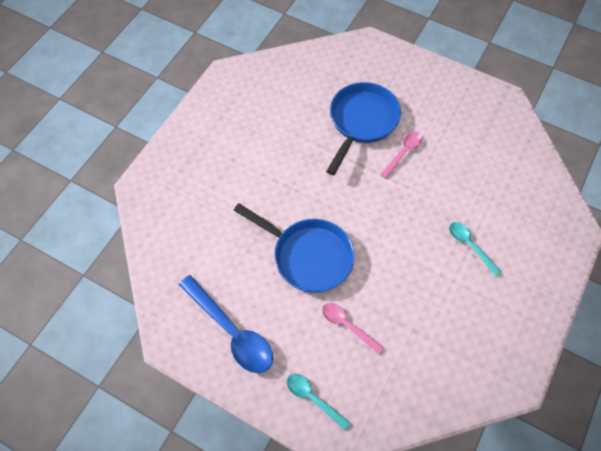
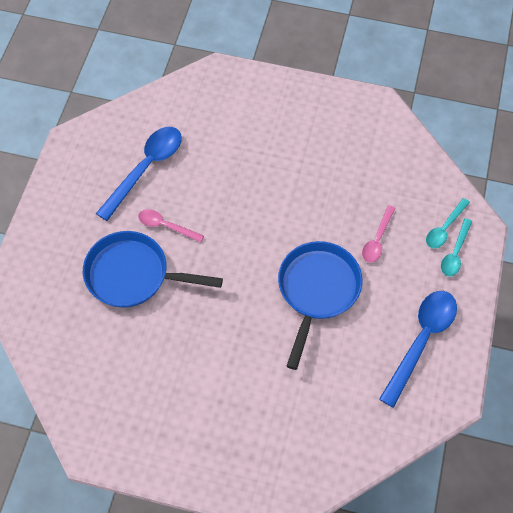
camera: 105 degrees left, 0 degrees up
turquoise spoon [449,222,501,276] -> turquoise spoon moved to [426,198,470,248]
none -> blue spoon [96,127,182,221]

